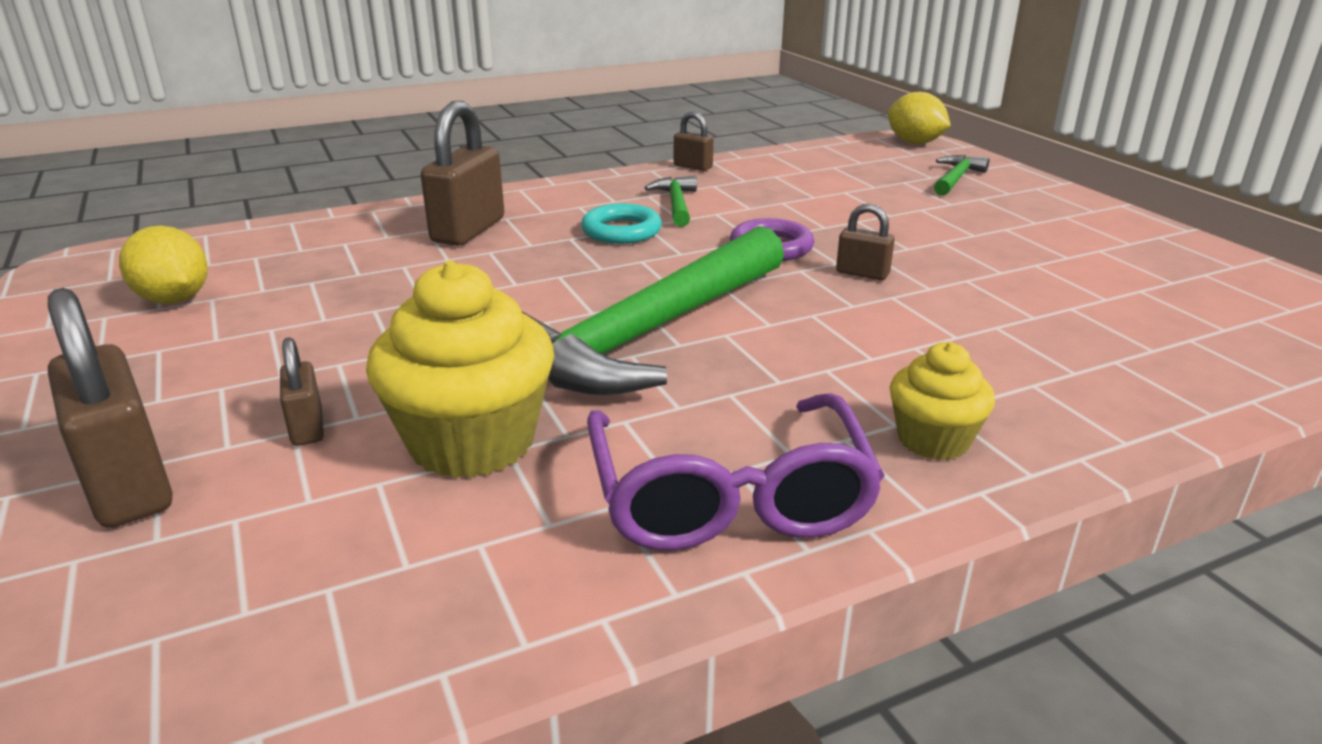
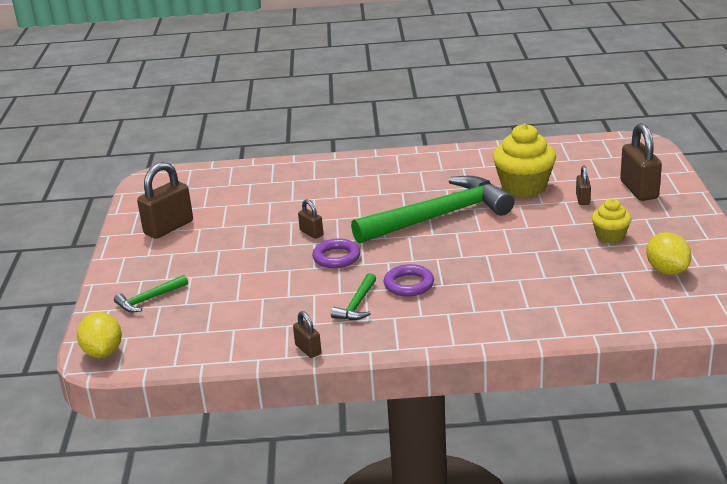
camera: 155 degrees left, 0 degrees up
brown padlock [421,101,504,246] -> brown padlock moved to [137,162,193,239]
turquoise ring [581,204,662,244] -> purple ring [384,264,434,296]
purple glasses [587,393,885,550] -> none
yellow cupcake [889,342,995,460] -> yellow cupcake moved to [592,199,631,244]

